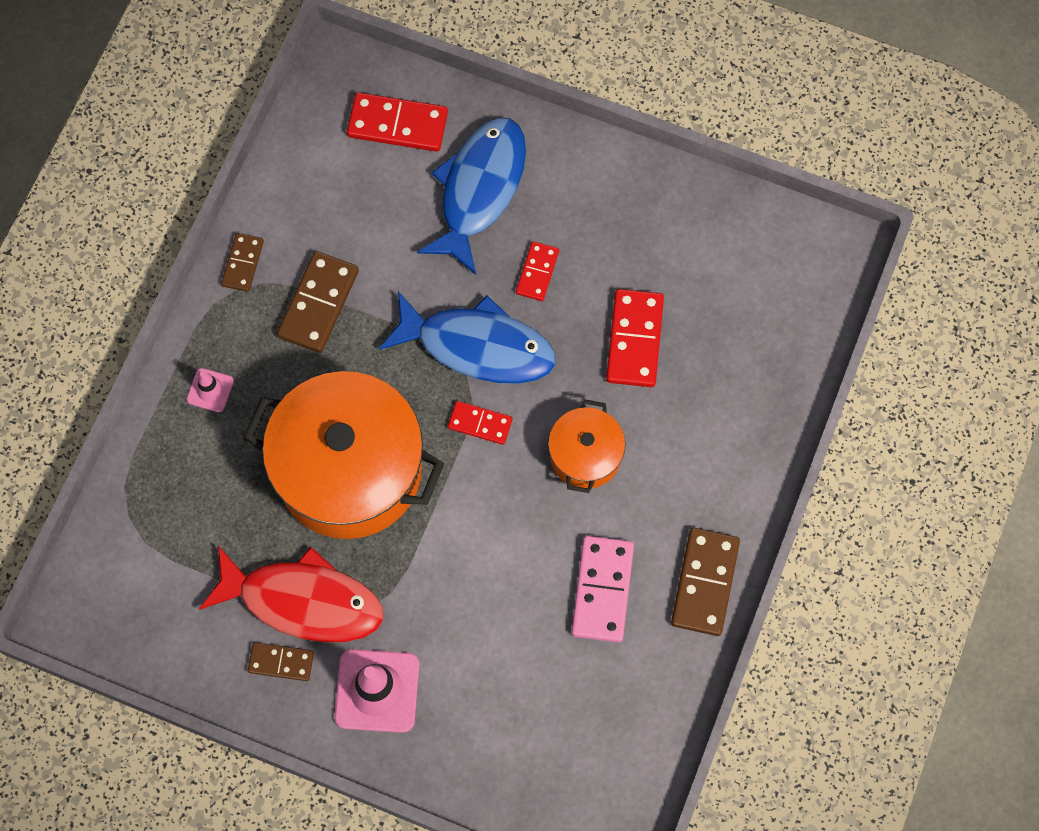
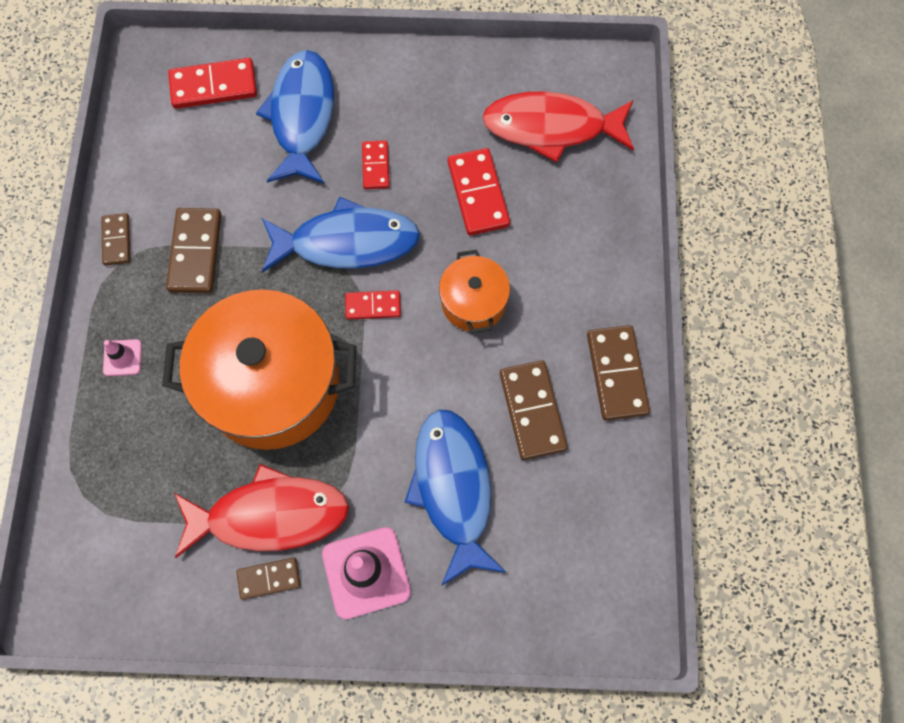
camera: 20 degrees left, 0 degrees up
pink domino [572,536,634,642] -> brown domino [500,360,568,460]
none -> blue fish [405,409,506,586]
none -> red fish [482,91,634,162]

